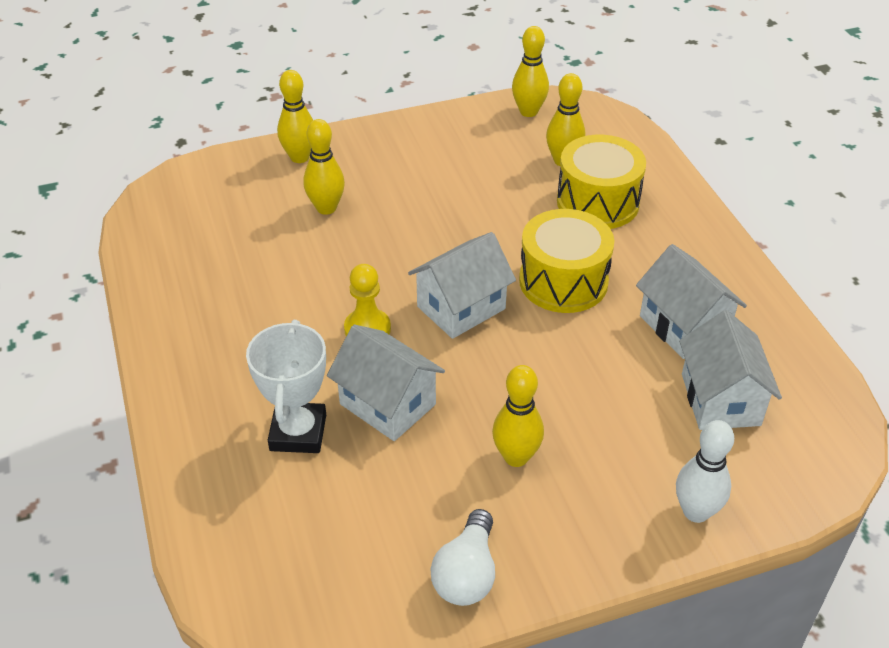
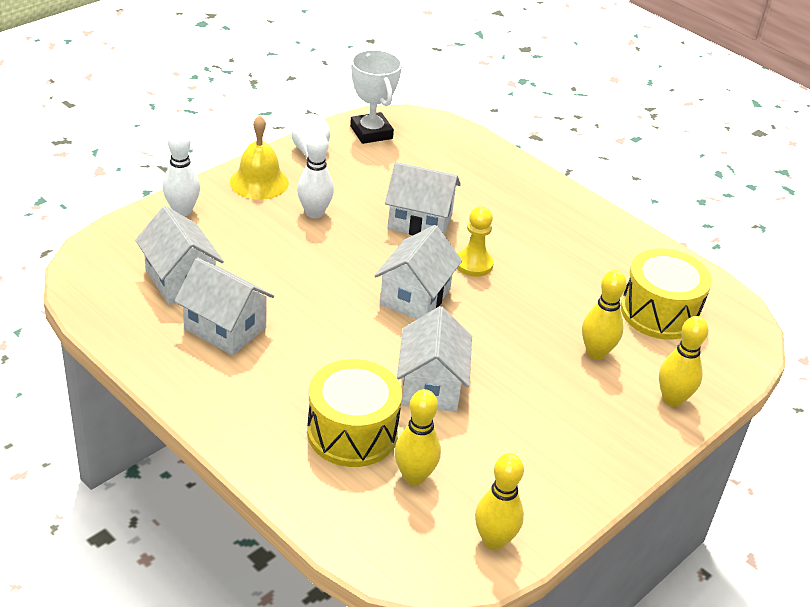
camera: 150 degrees right, 5 degrees down
white trophy [246,320,326,453] -> white trophy moved to [350,50,402,144]
yellow bowling pin [492,365,544,467] -> white bowling pin [297,132,334,219]
yellow drum [519,209,614,313] -> yellow drum moved to [621,248,712,340]
none -> yellow bell [230,115,289,200]
none -> white house [397,306,472,412]

